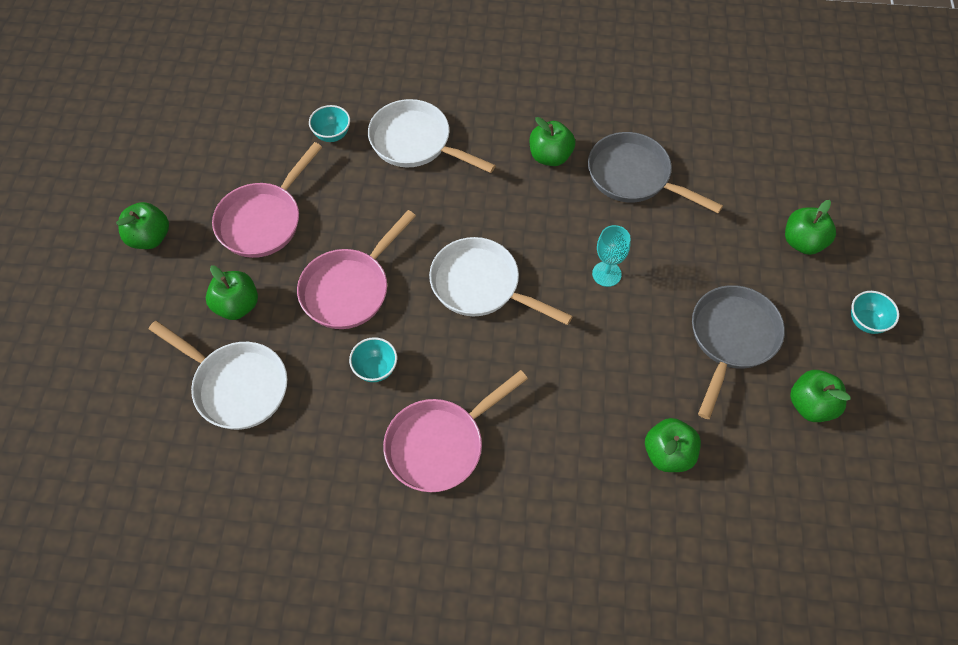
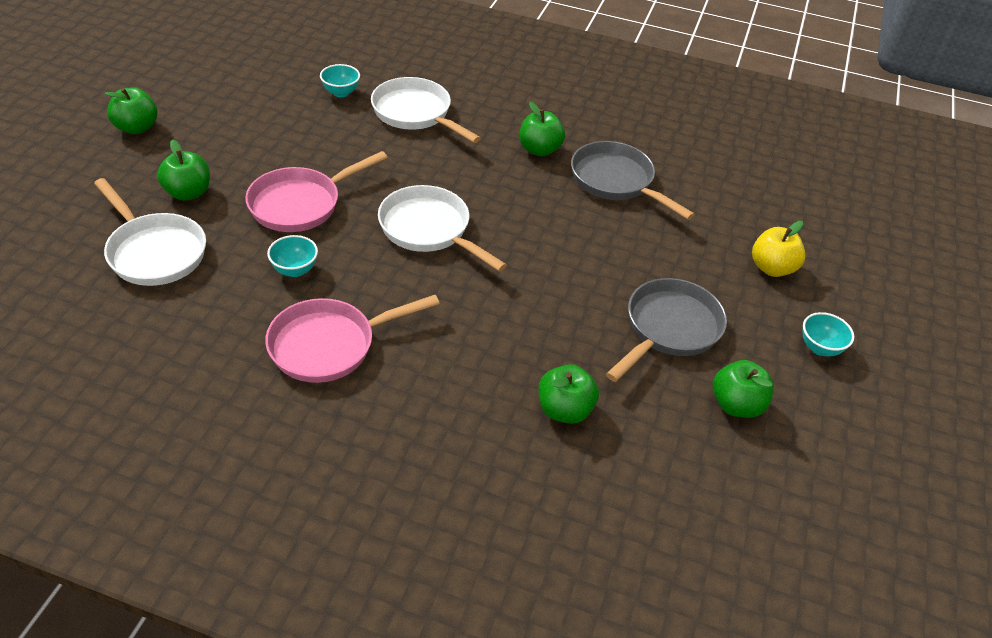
camera: 10 degrees right, 15 degrees down
pink pan [212,142,322,258] -> none
turquoise goblet [592,225,631,287] -> none
green apple [785,200,836,255] -> yellow apple [752,221,806,277]

